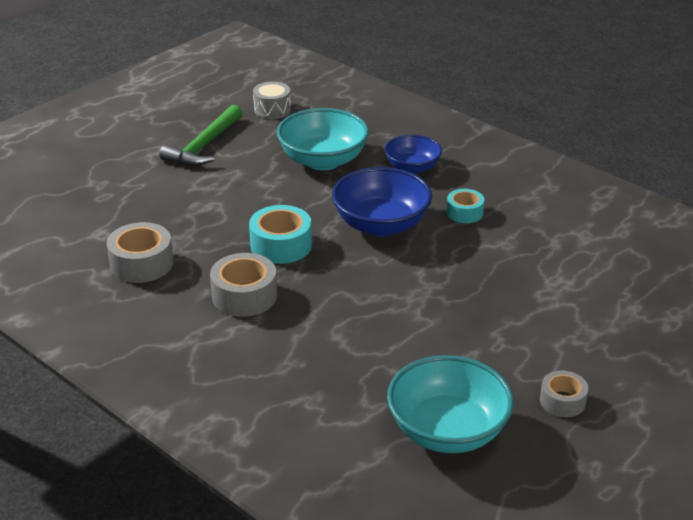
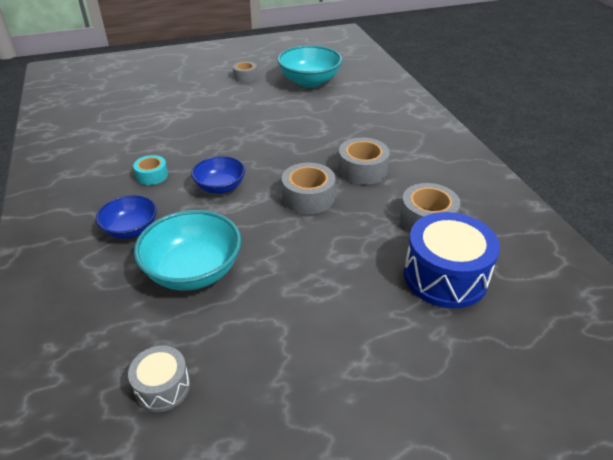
camera: 150 degrees left, 5 degrees up
green hammer [160,105,242,166] -> none
turquoise tape [249,205,312,264] -> grey tape [282,163,336,214]
blue bowl [332,167,432,236] -> blue bowl [191,156,245,194], size x0.62
none -> blue drum [404,212,500,308]

